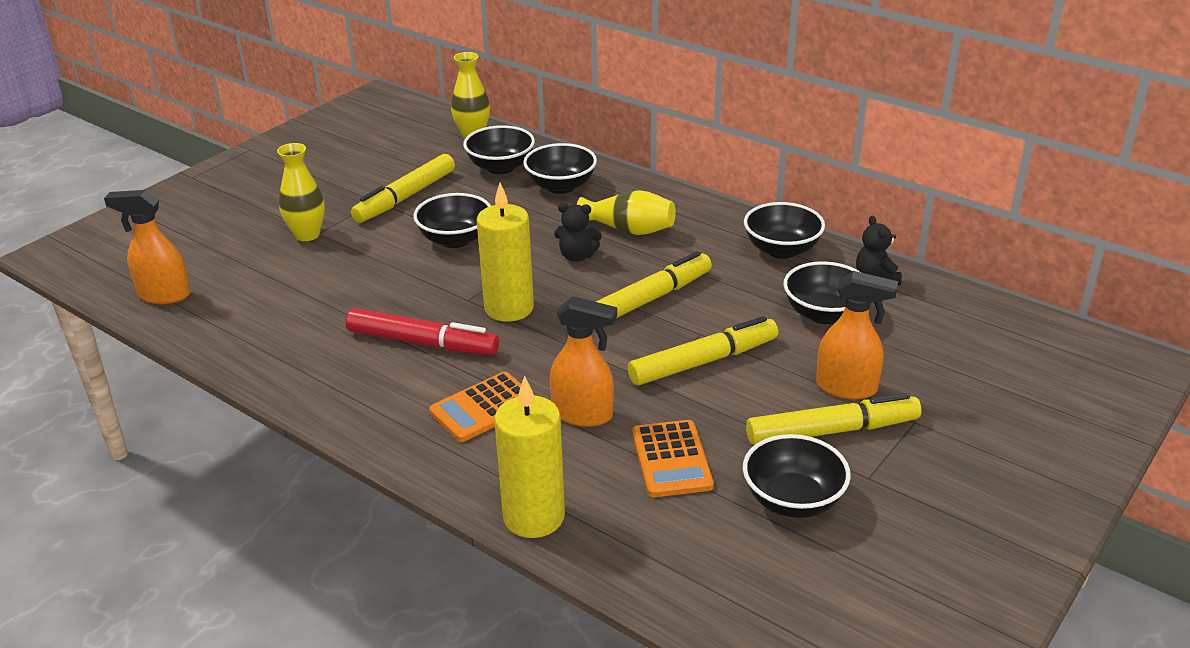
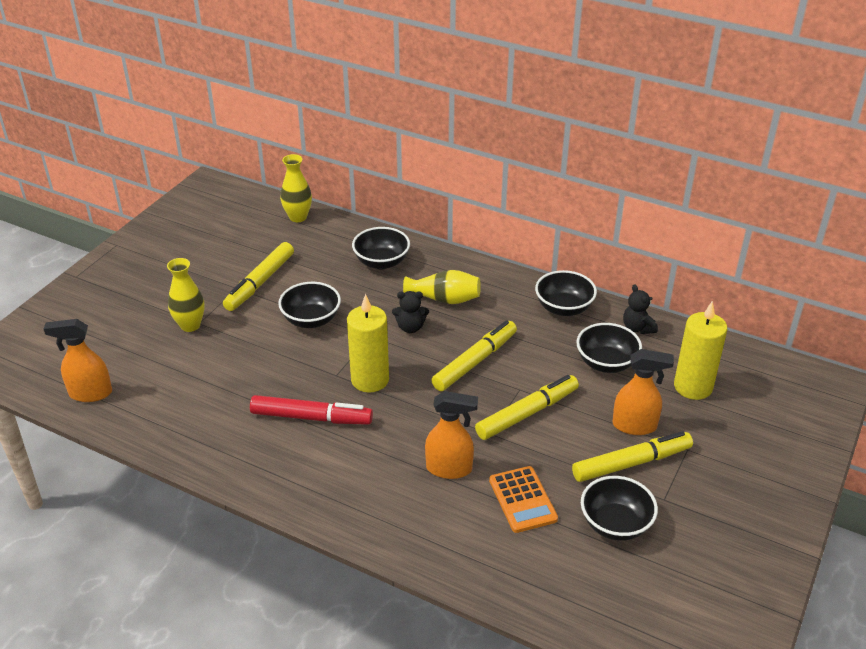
camera: 10 degrees left, 5 degrees up
orange calculator [429,372,521,442] -> none
black bowl [463,125,535,174] -> none
yellow candle [494,376,565,538] -> yellow candle moved to [674,301,727,400]

